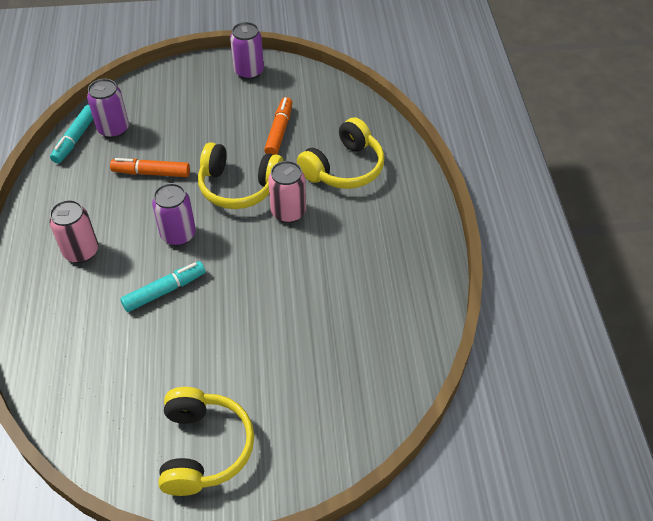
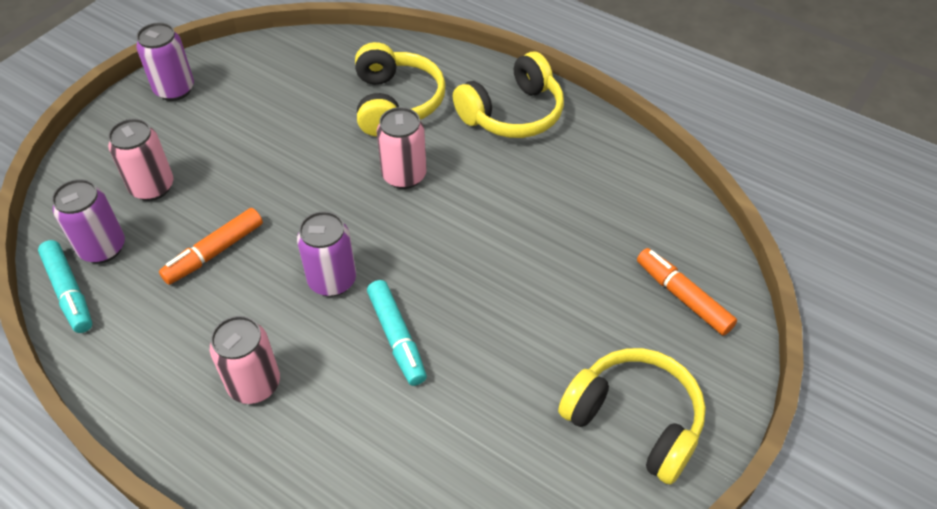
camera: 50 degrees left, 0 degrees up
turquoise marker [120,261,206,312] -> turquoise marker turned 150 degrees clockwise [367,280,427,386]
yellow headphones [198,142,283,209] -> yellow headphones moved to [453,52,564,138]
orange marker [264,97,292,155] -> orange marker moved to [637,248,737,336]
none -> pink can [108,118,174,201]

